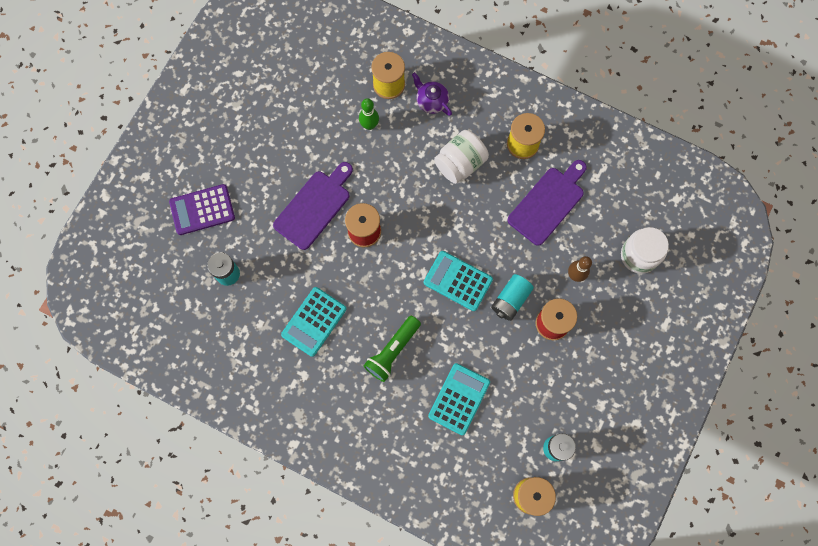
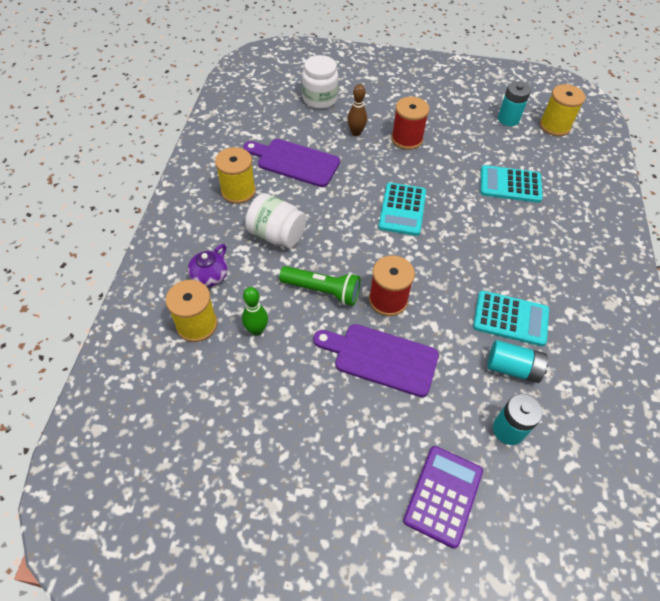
camera: 110 degrees left, 20 degrees down
purple calculator [169,184,235,235] -> purple calculator turned 120 degrees counterclockwise [403,446,483,548]
green flashlight [364,316,421,382] -> green flashlight moved to [279,266,361,306]
turquoise battery [491,274,534,321] -> turquoise battery moved to [487,340,548,383]

